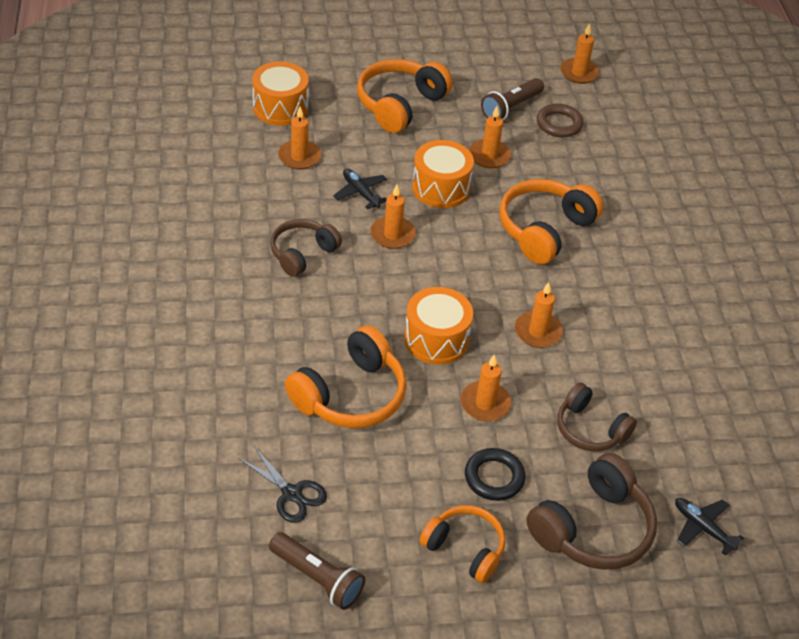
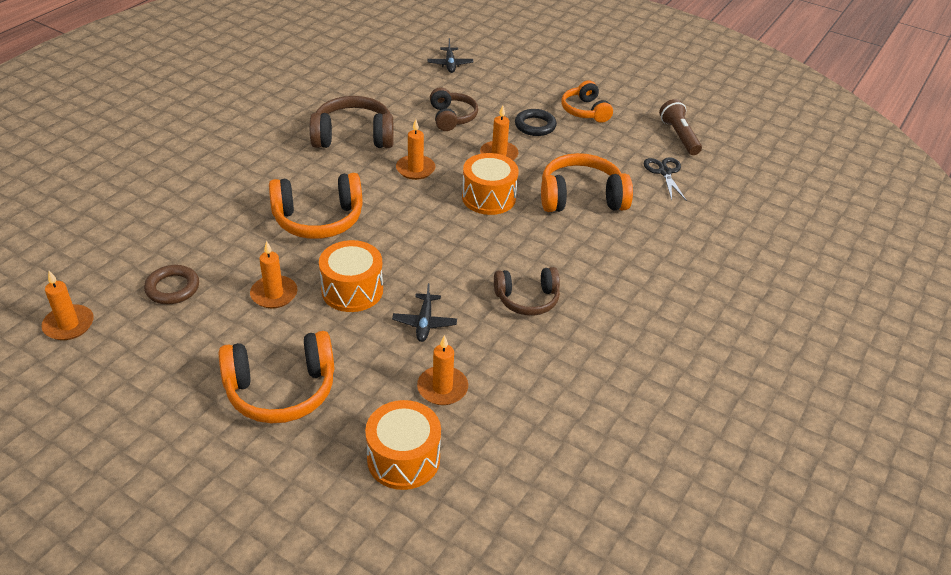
camera: 140 degrees left, 5 degrees down
orange candle [370,184,416,249] -> none
brown flashlight [481,78,544,120] -> none
brown headphones [526,453,657,570] -> brown headphones moved to [310,96,394,148]

